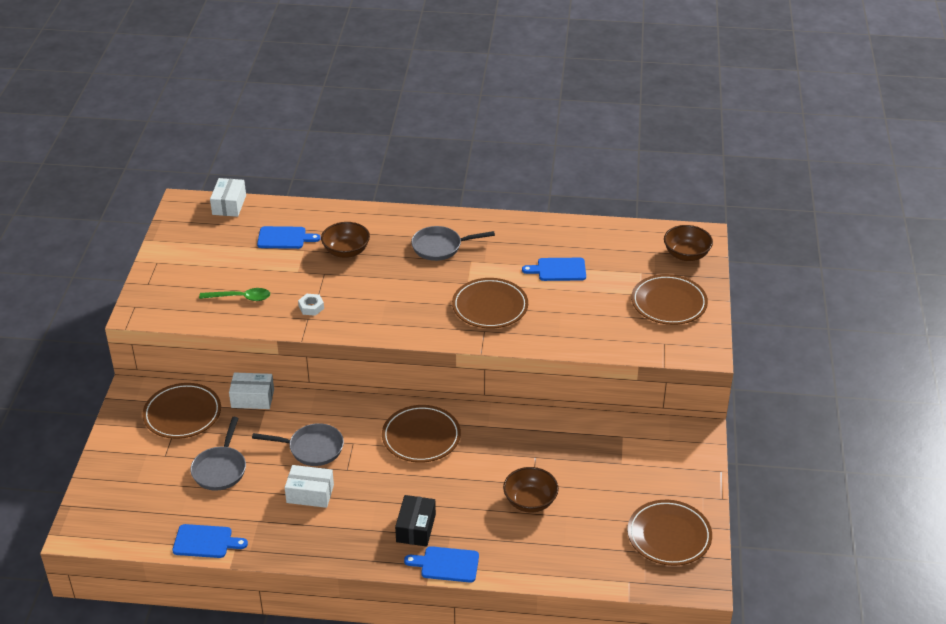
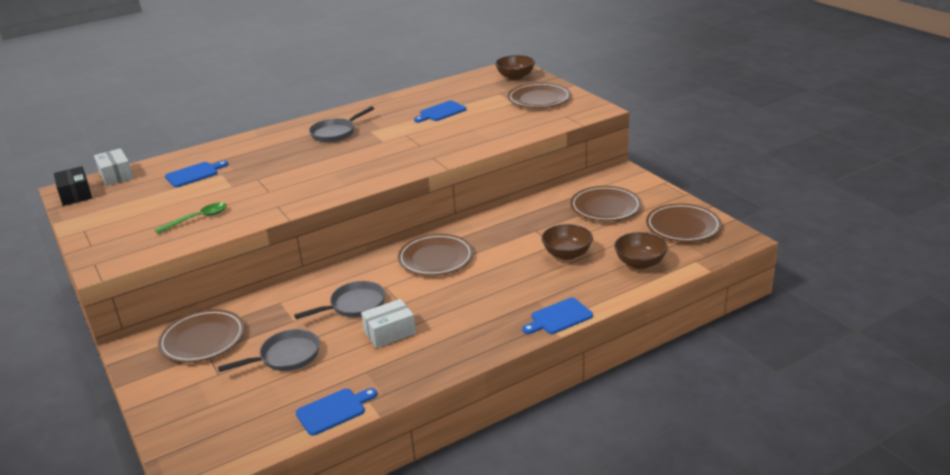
camera: 35 degrees left, 10 degrees down
grey pan [190,417,246,491] -> grey pan turned 90 degrees counterclockwise [218,329,320,372]
white box [229,372,274,409] -> none
white nut [298,294,324,316] -> none
brown bowl [321,222,370,258] -> brown bowl moved to [614,232,668,269]
black box [395,495,436,547] -> black box moved to [54,166,92,206]
brown plate [452,278,528,329] -> brown plate moved to [570,186,641,221]

